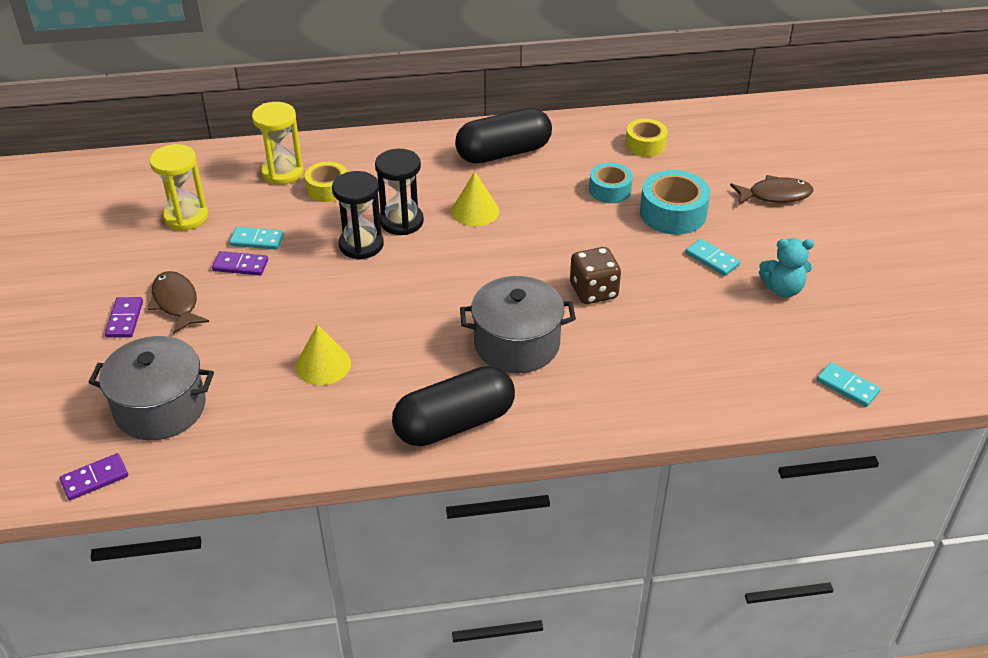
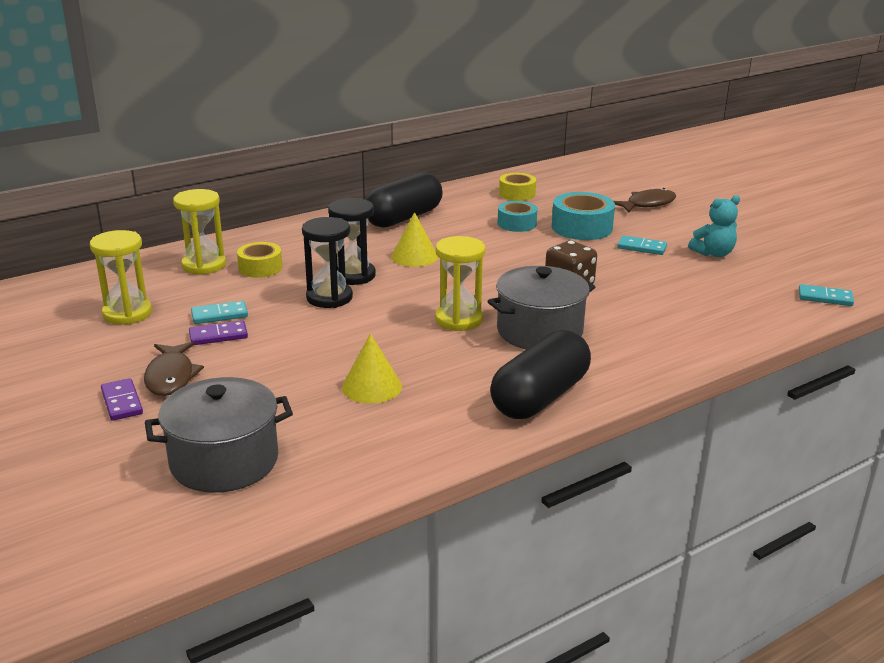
camera: 25 degrees left, 15 degrees down
purple domino [59,453,128,500] -> none
brown fish [148,271,209,334] -> brown fish turned 135 degrees counterclockwise [144,342,204,396]
none -> yellow hourglass [435,236,485,331]

